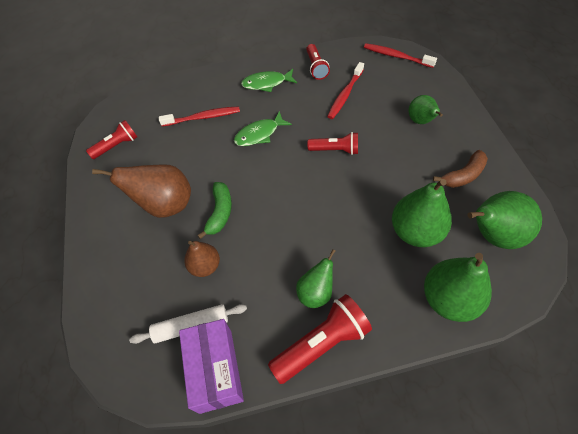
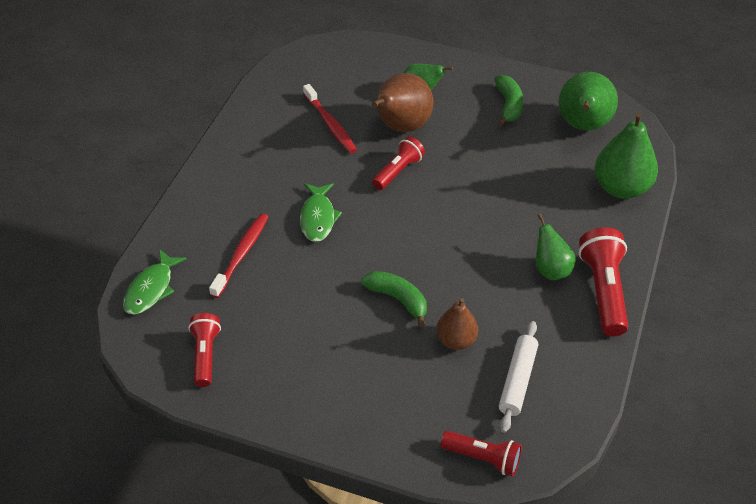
camera: 60 degrees left, 10 degrees down
brown pear [92,164,191,218] -> brown pear moved to [372,73,434,132]
purple box [179,319,244,414] -> none
green fish [241,69,297,92] -> green fish moved to [123,249,187,315]
red flashlight [306,44,330,80] -> red flashlight moved to [441,431,522,476]
red toothbrush [364,43,437,68] -> none
green pear [392,179,452,247] -> none
brown banana [433,150,488,188] -> green banana [494,75,523,125]

